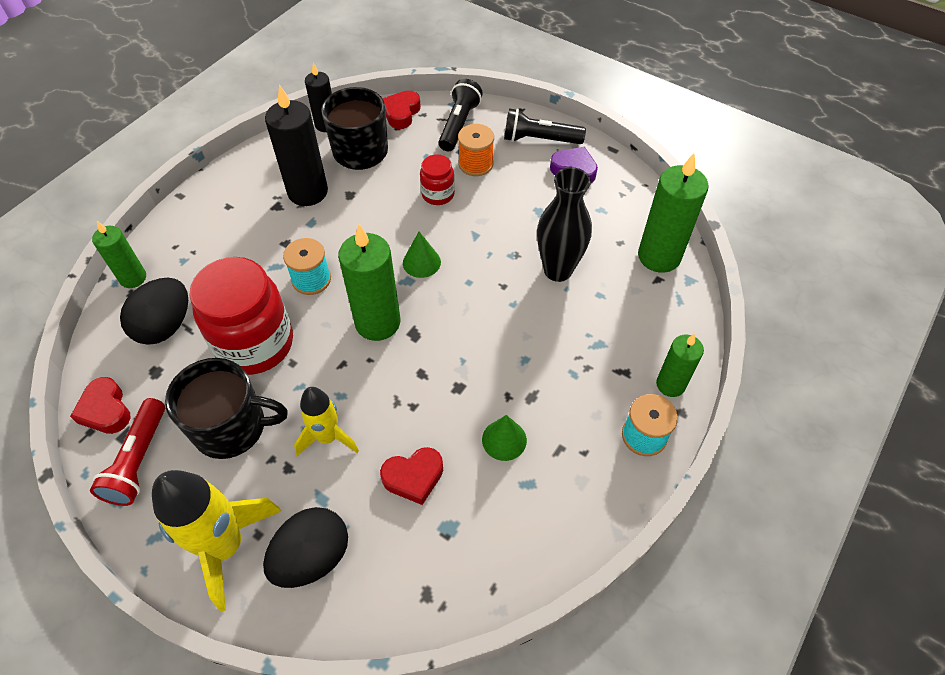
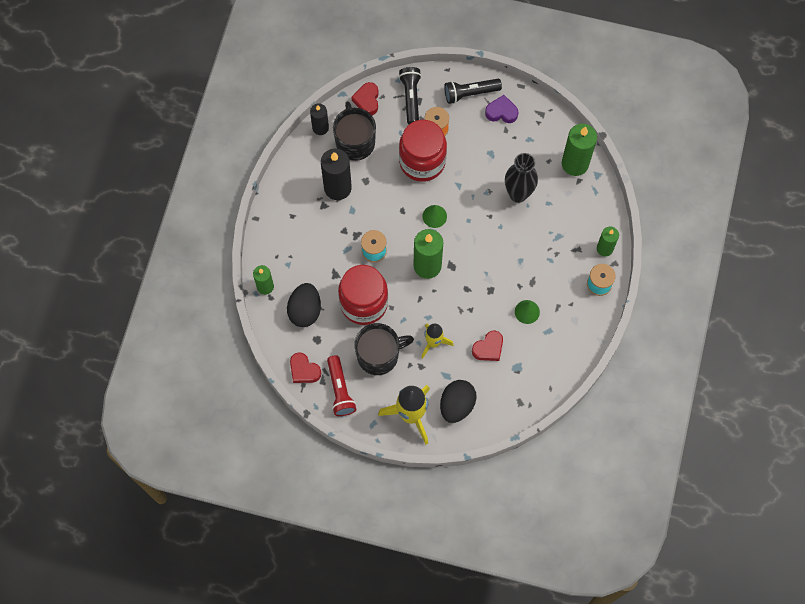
camera: 20 degrees left, 15 degrees up
red jar [420,154,455,205] -> red jar [399,120,447,182], size x2.06

